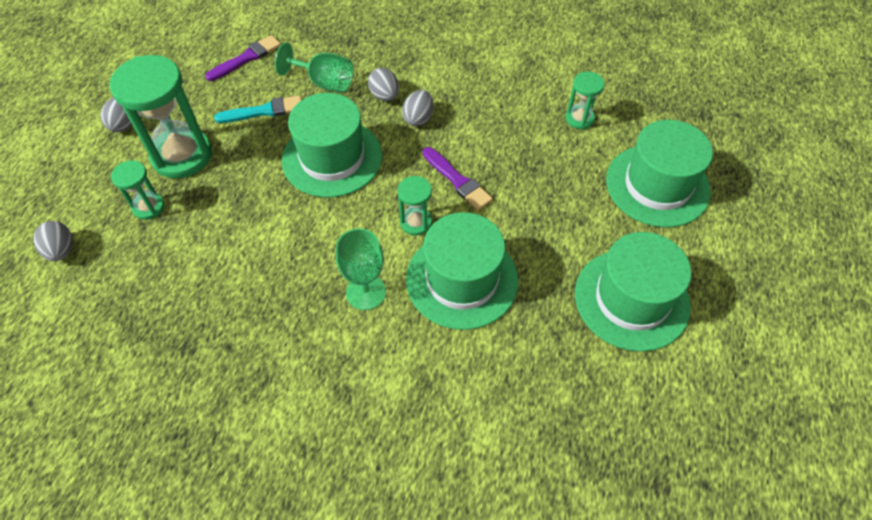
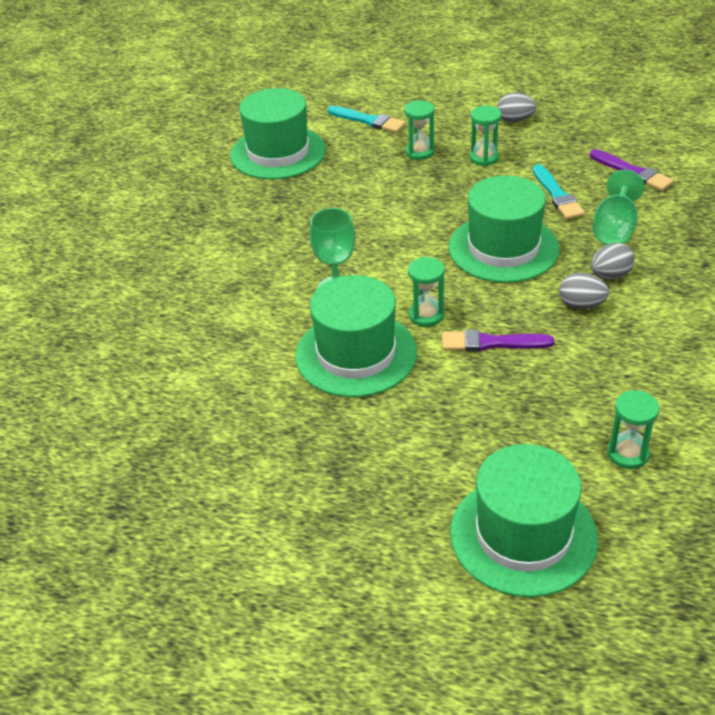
camera: 90 degrees right, 15 degrees down
grey egg [33,221,73,261] -> turquoise brush [327,106,405,133]
green hourglass [110,55,212,178] -> green hourglass [469,106,501,166], size x0.50
purple brush [423,147,493,210] -> purple brush turned 45 degrees clockwise [442,330,554,352]
green hat [575,232,691,352] -> green hat moved to [230,88,326,179]

